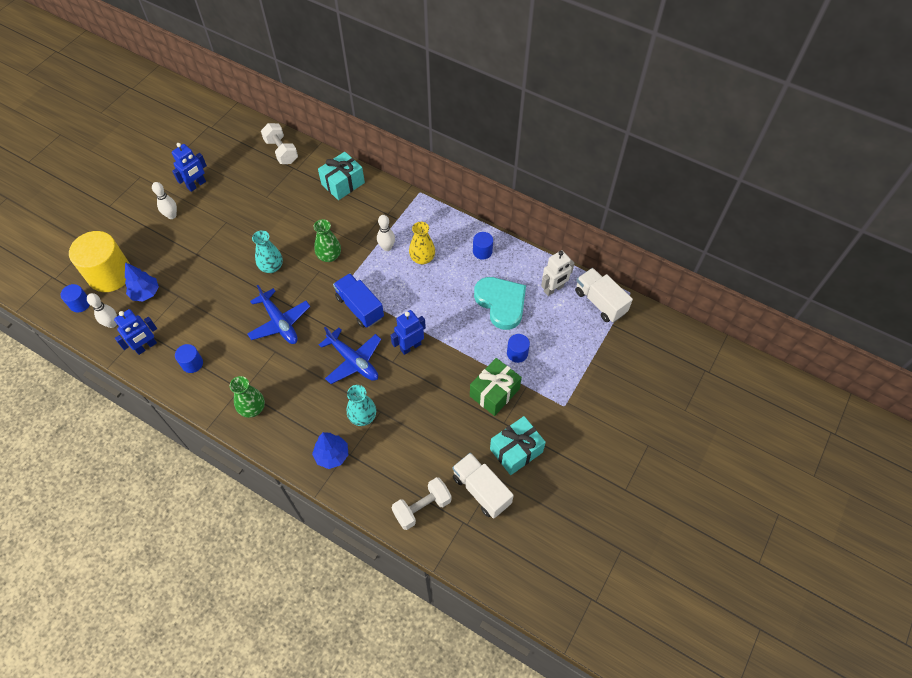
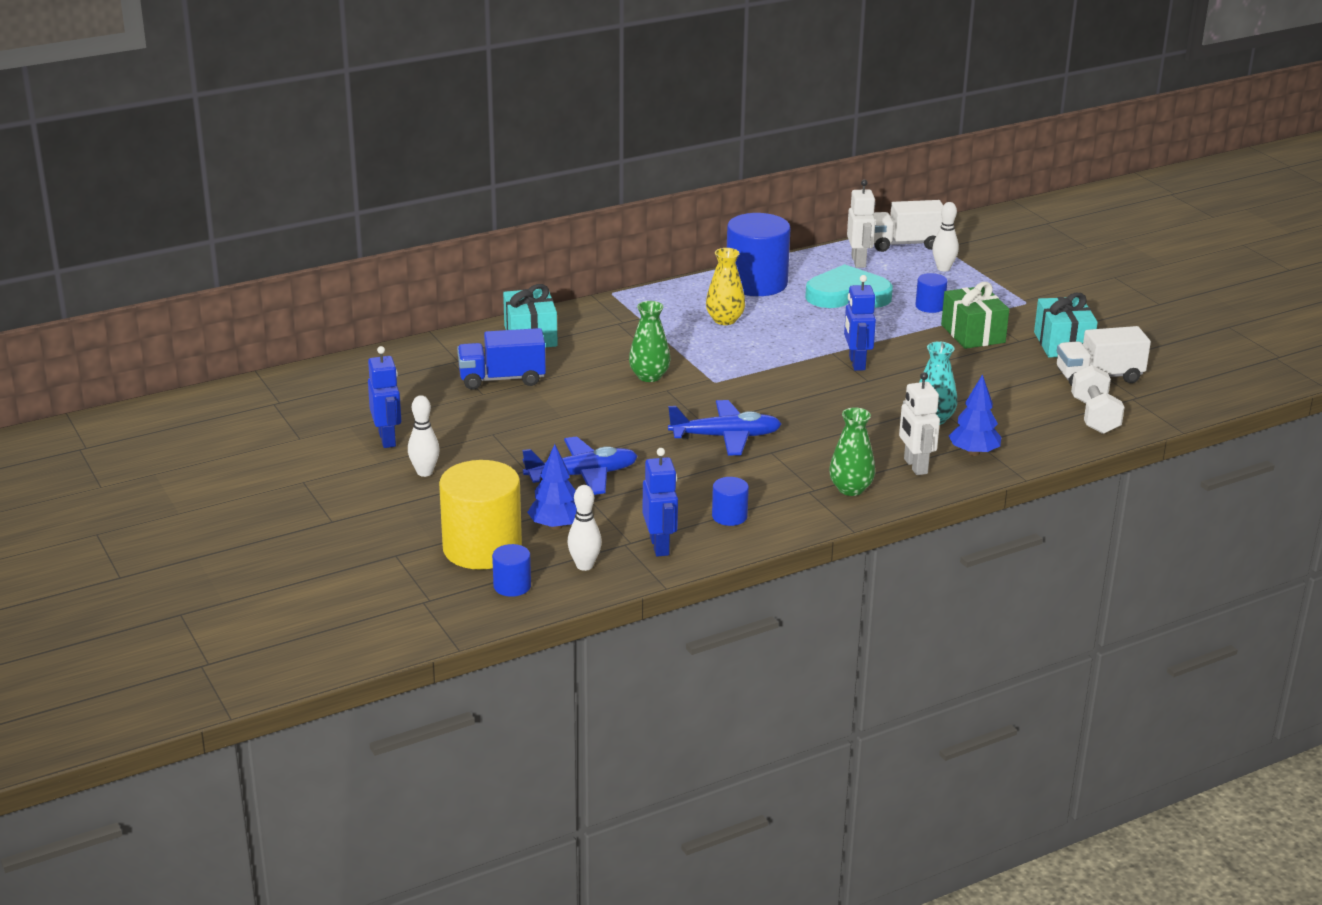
camera: 60 degrees left, 30 degrees down
turquoise vase [252,230,283,273] -> none
white dumbbell [261,123,298,164] -> none
blue plane [319,327,381,384] -> blue plane moved to [522,436,638,495]
blue truck [333,273,384,328] -> blue truck moved to [457,328,546,390]
white bowling pin [377,215,395,251] -> white bowling pin moved to [932,202,959,272]
blue cylinder [473,232,493,260] -> blue cylinder [727,213,791,296], size x2.15
none -> white robot [899,372,940,475]

